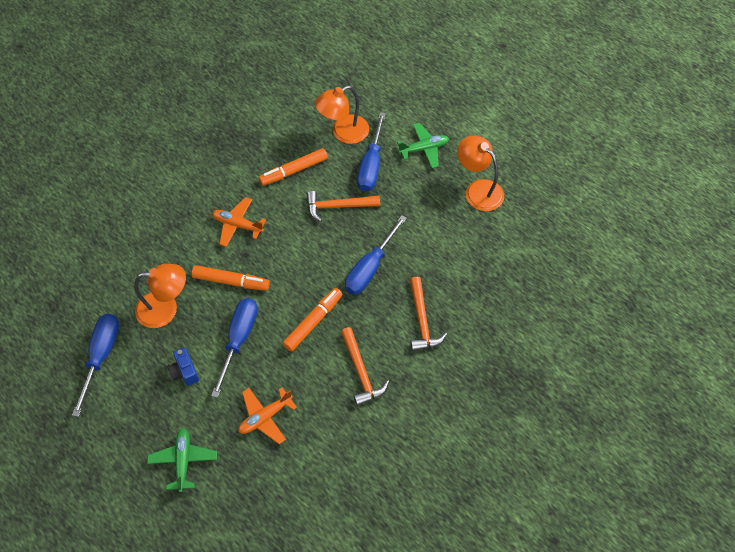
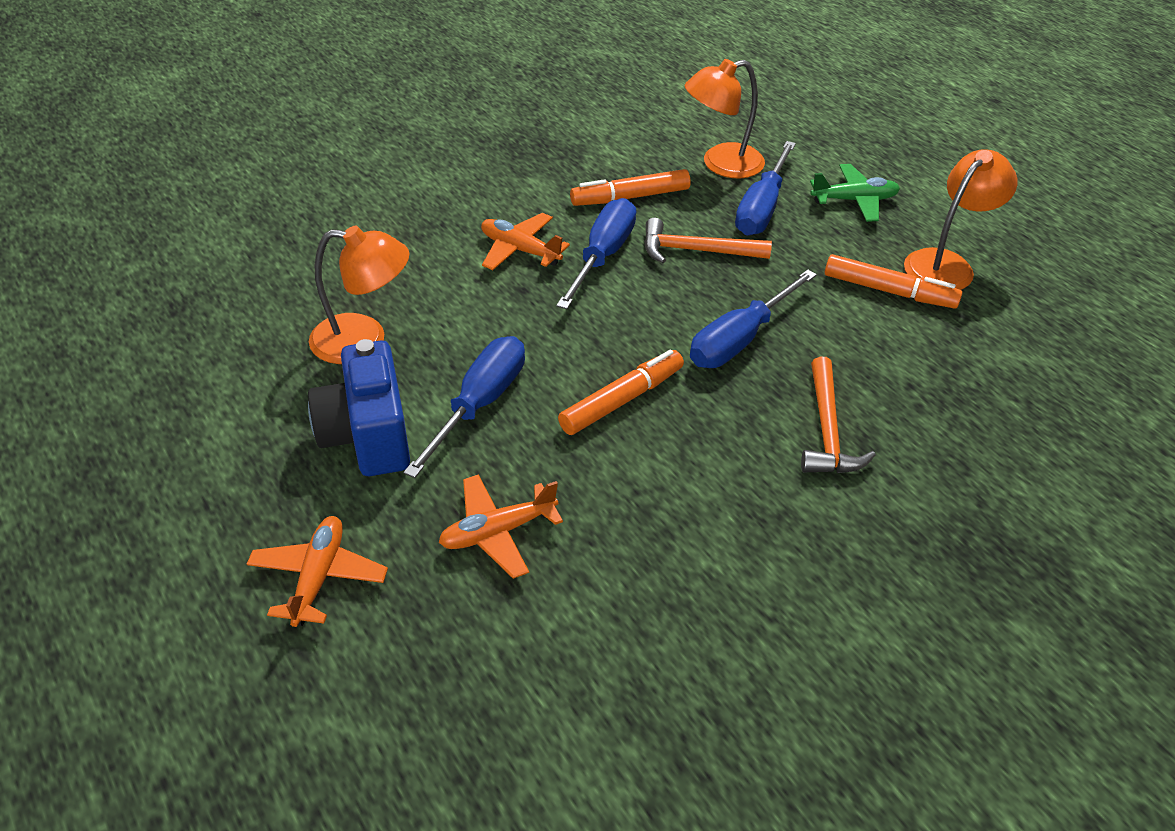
camera: 10 degrees right, 15 degrees down
blue screwdriver [72,314,119,417] -> blue screwdriver moved to [556,198,636,309]
green plane [147,428,217,492] -> orange plane [247,516,388,627]
blue camera [168,348,199,386] -> blue camera [308,339,410,476], size x1.91
orange marker [192,265,270,291] -> orange marker moved to [825,254,963,309]
orange hammer [341,327,389,406] -> none
orange lamp [457,136,504,211] -> orange lamp turned 75 degrees clockwise [904,149,1017,290]

